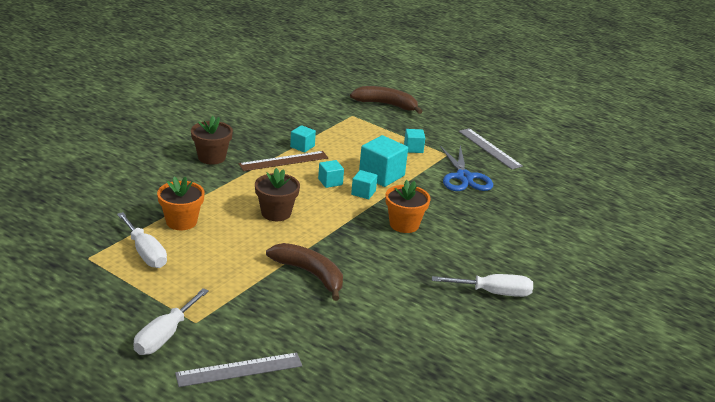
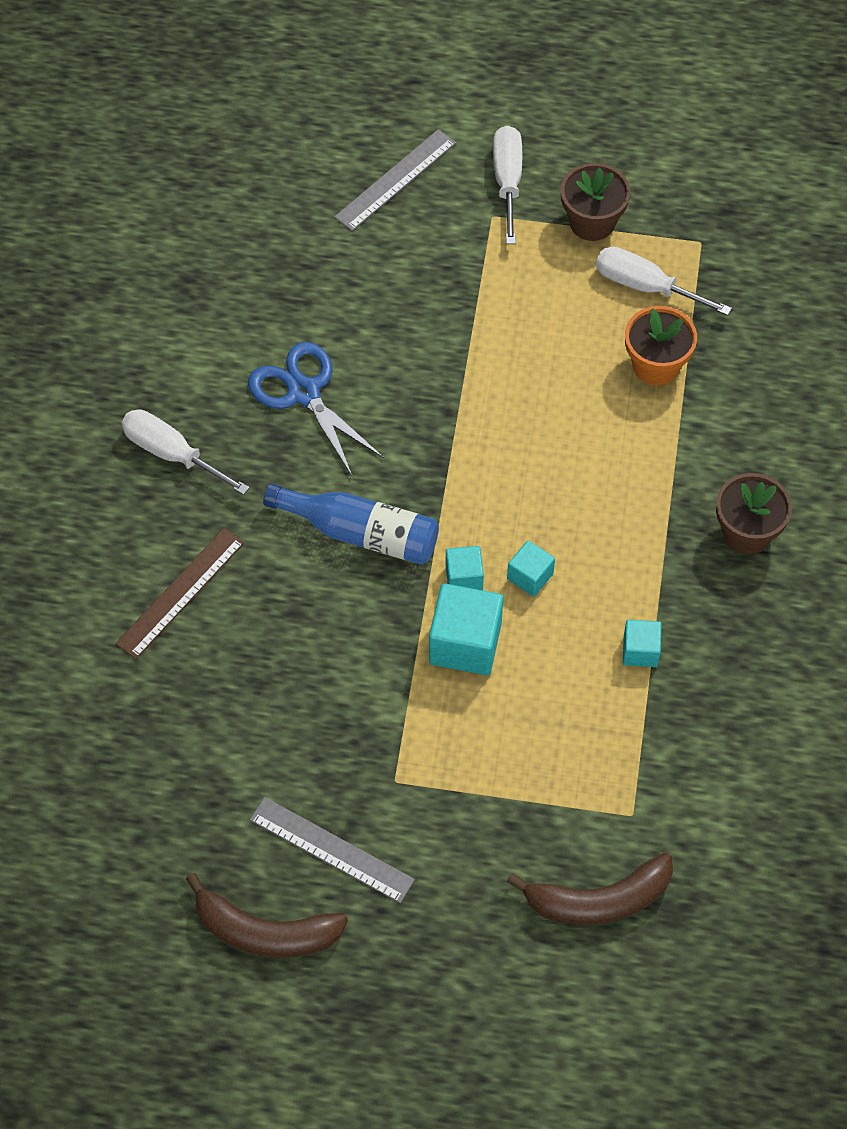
camera: 155 degrees right, 30 degrees up
brown ruler [239,151,328,171] -> brown ruler moved to [115,528,244,659]
brown flower pot [255,168,300,221] -> brown flower pot moved to [561,163,630,241]
brown banana [266,243,343,301] -> brown banana moved to [186,873,348,958]
orange flower pot [385,180,430,233] -> blue bottle [263,483,439,565]
turquoise cube [404,129,425,153] -> none
white screwdriver [432,274,533,297] -> white screwdriver turned 60 degrees clockwise [121,409,249,495]
blue scissors [440,145,493,191] -> blue scissors moved to [248,342,384,476]

